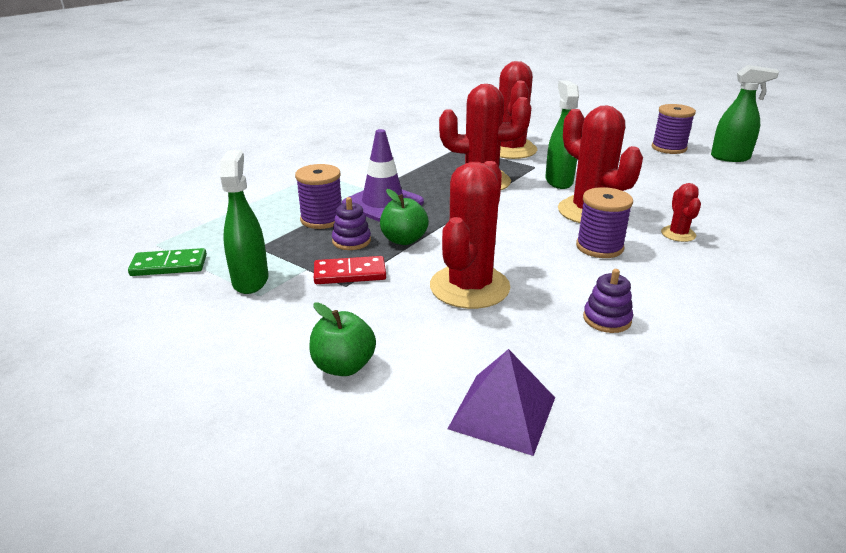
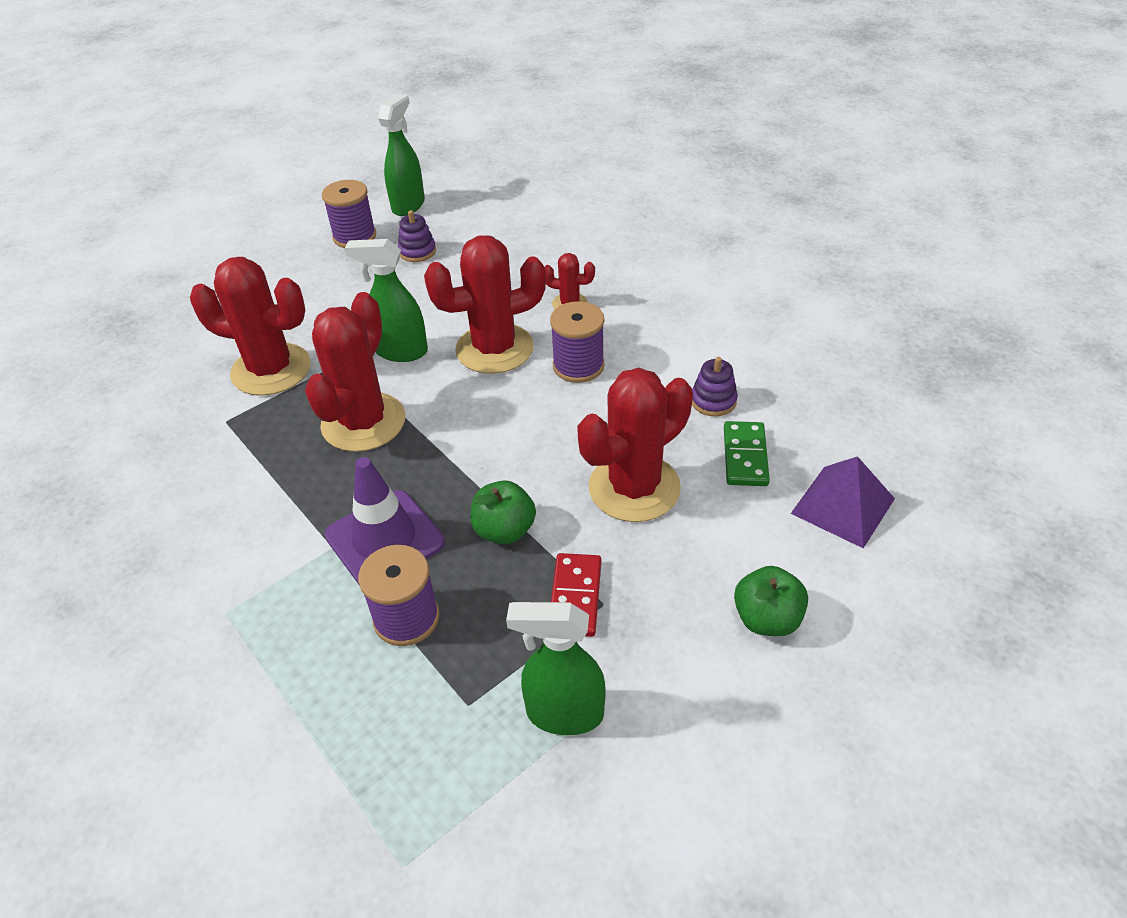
camera: 75 degrees left, 15 degrees up
green domino [128,248,207,276] -> green domino moved to [724,421,770,486]
purple stacking toy [332,197,371,250] -> purple stacking toy moved to [398,210,436,262]
red cactus [430,161,511,309] -> red cactus turned 75 degrees counterclockwise [577,368,693,522]

